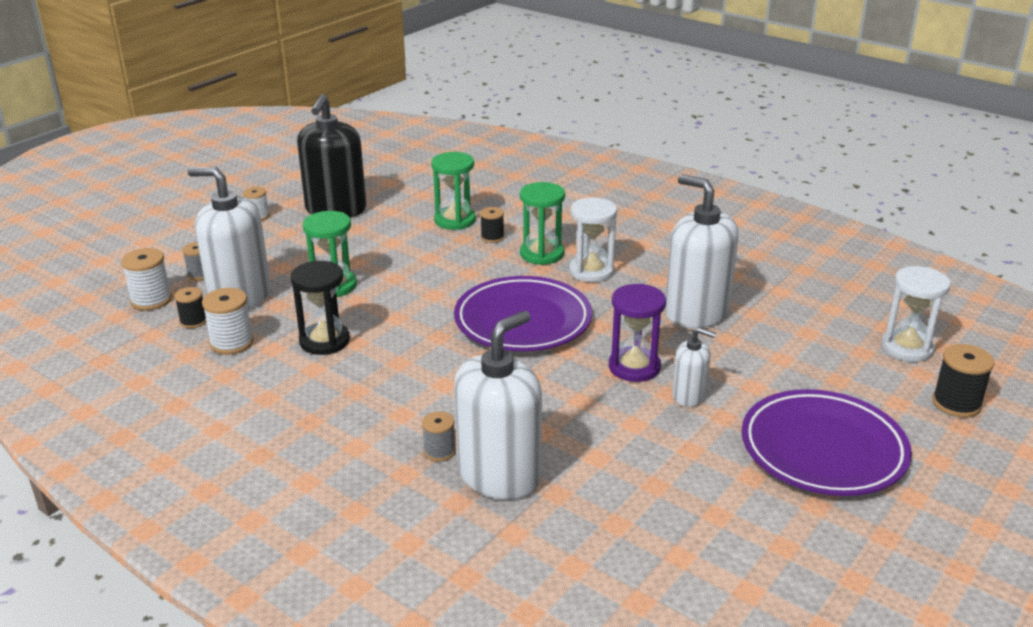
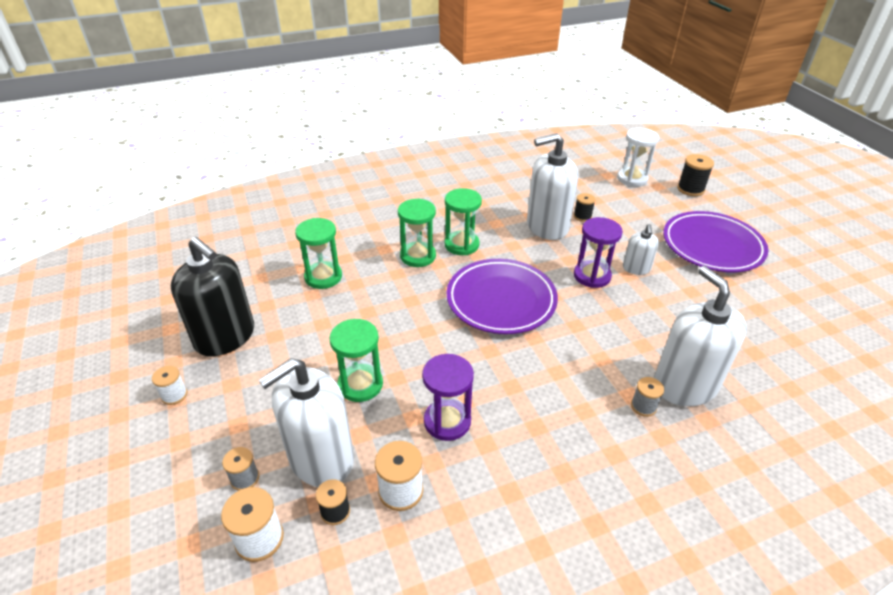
camera: 60 degrees left, 10 degrees up
black hourglass [291,261,350,355] -> purple hourglass [422,354,474,441]
black spool [480,207,504,243] -> black spool moved to [574,193,596,222]
white hourglass [569,197,617,282] -> green hourglass [444,188,482,255]
white soap dispenser [672,327,716,407] -> white soap dispenser turned 135 degrees clockwise [623,224,659,275]

